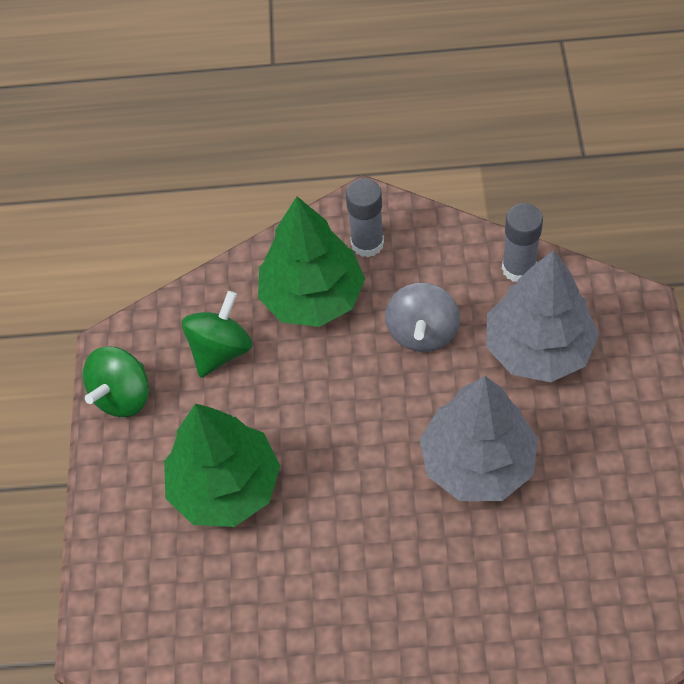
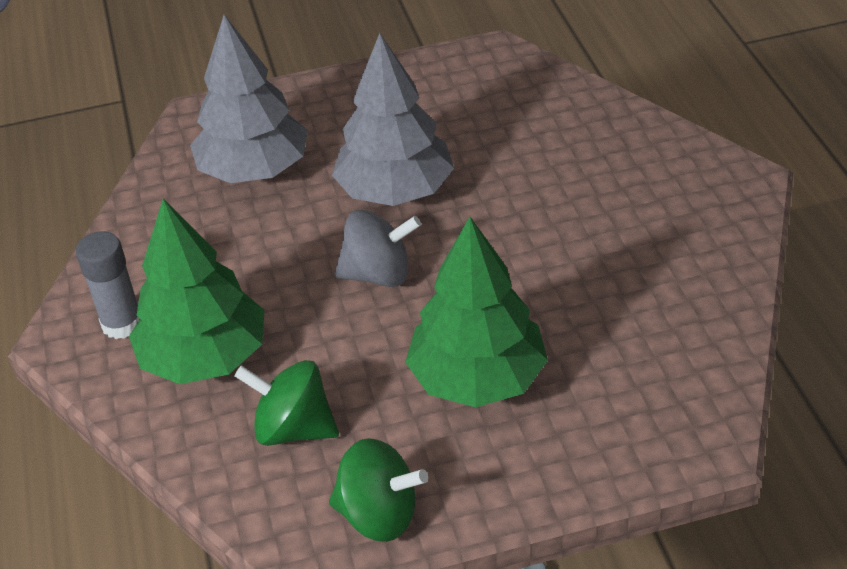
camera: 105 degrees left, 15 degrees down
grey spinning top [385,283,460,352] -> grey spinning top moved to [334,210,421,287]
grey glue stick [502,203,543,282] -> none

